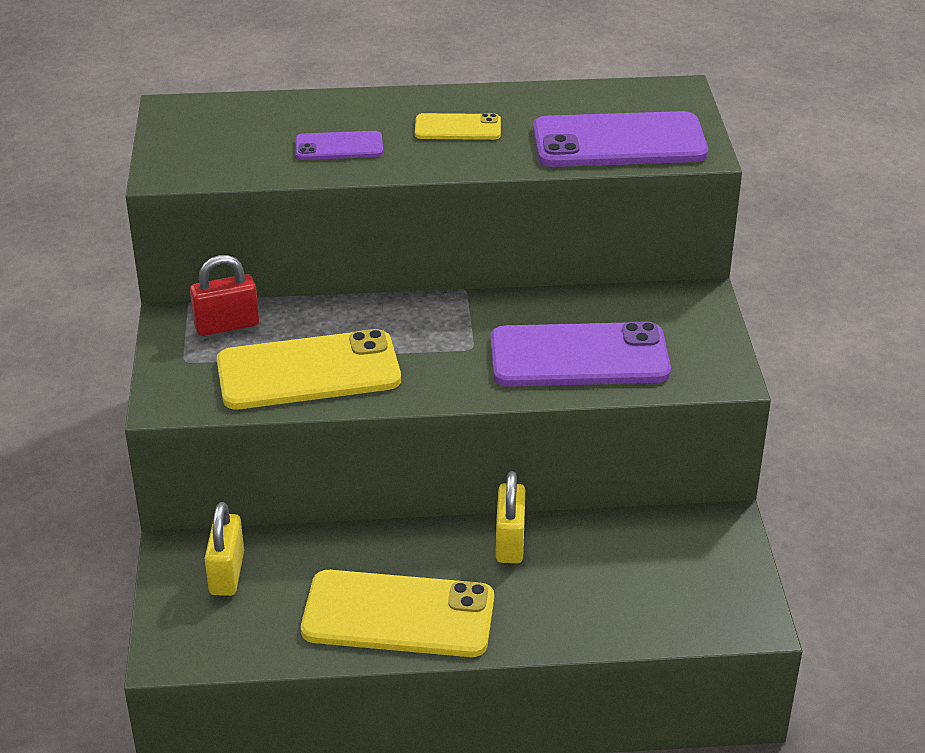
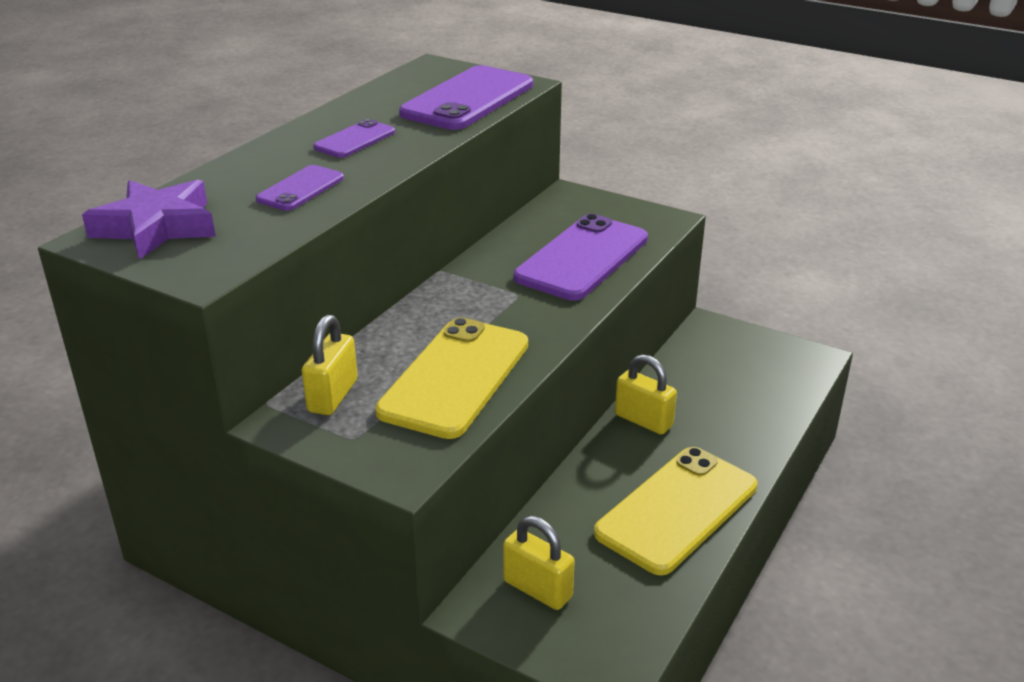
camera: 55 degrees left, 5 degrees down
red padlock [190,255,259,336] -> yellow padlock [302,315,358,415]
yellow phone [415,113,501,140] -> purple phone [313,119,395,158]
none -> purple star [82,180,216,260]

